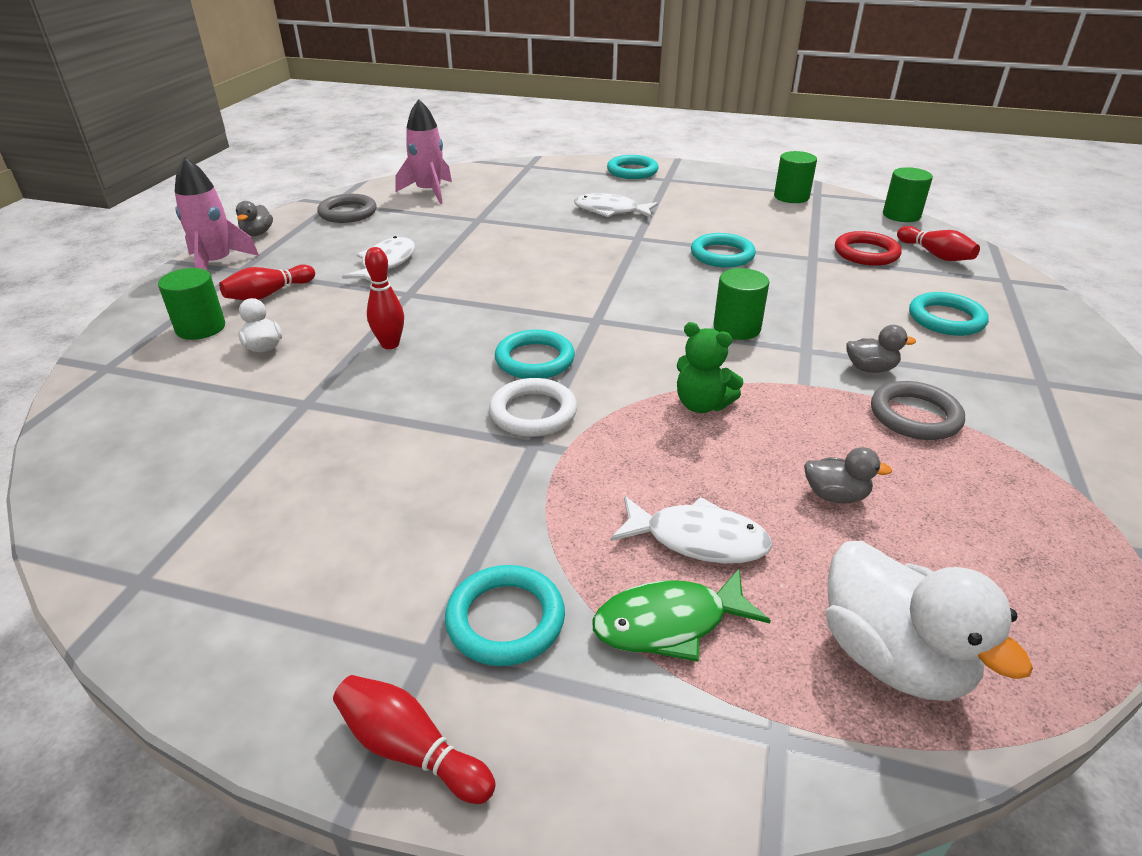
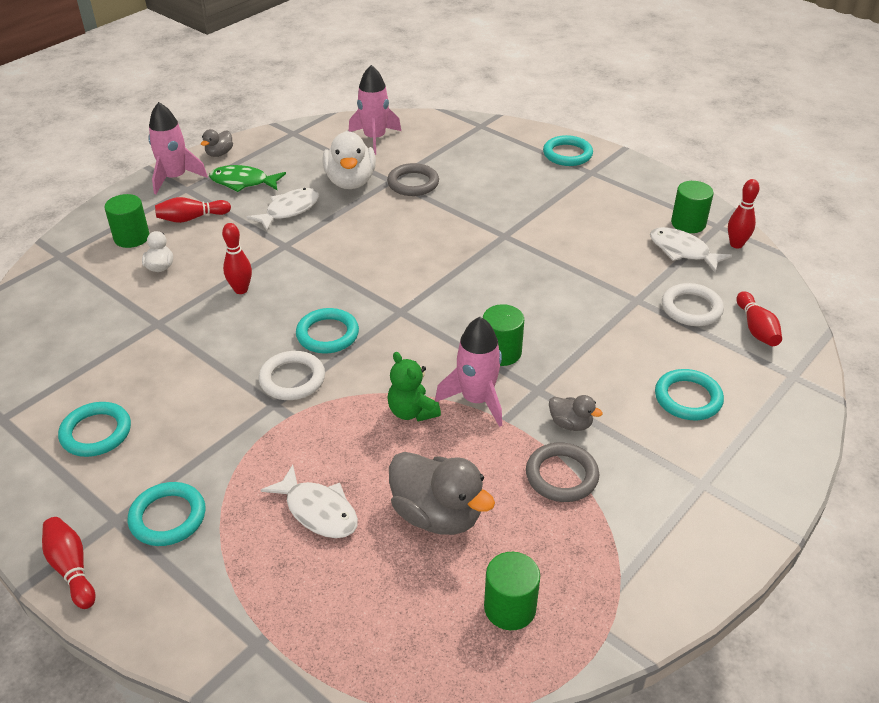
camera: 25 degrees right, 5 degrees up
grey ring [317,194,377,223] -> grey ring moved to [387,163,439,196]
white fish [574,193,658,218] -> white fish moved to [650,227,732,273]
green fish [592,569,771,662] -> green fish moved to [209,165,286,192]
turquoise ring [691,233,756,268] -> turquoise ring moved to [58,402,131,457]
grey duck [804,447,892,504] -> grey duck [389,452,495,535], size x1.99
white duck [826,541,1033,701] -> white duck moved to [322,131,376,189]
red ring [835,231,902,266] -> white ring [662,283,724,326]
green cylinder [883,167,933,222] -> green cylinder moved to [484,552,540,630]
none -> pink rocket [435,317,502,427]
none -> red bowling pin [728,179,759,248]

